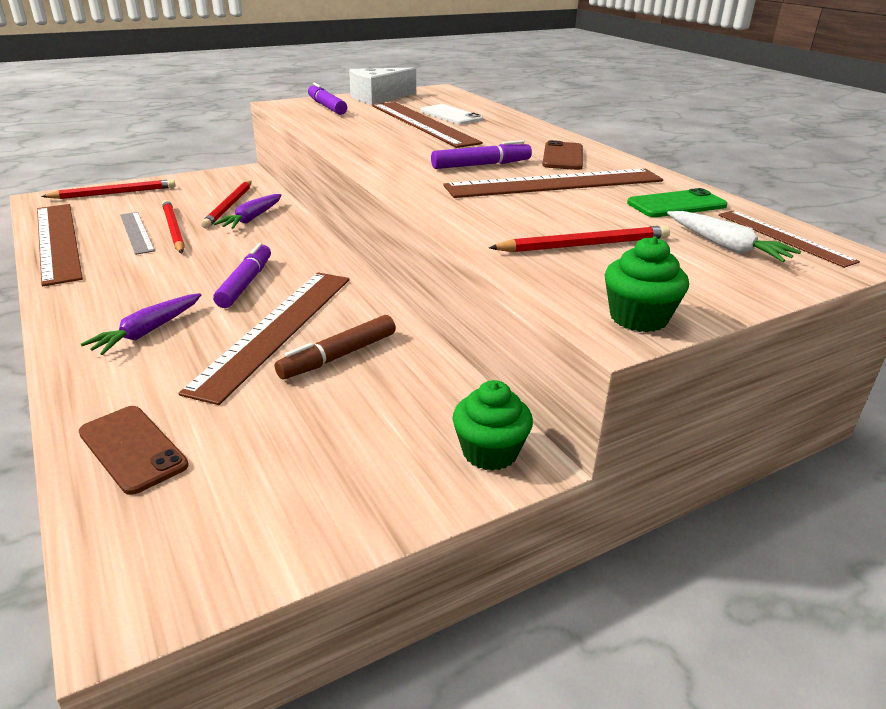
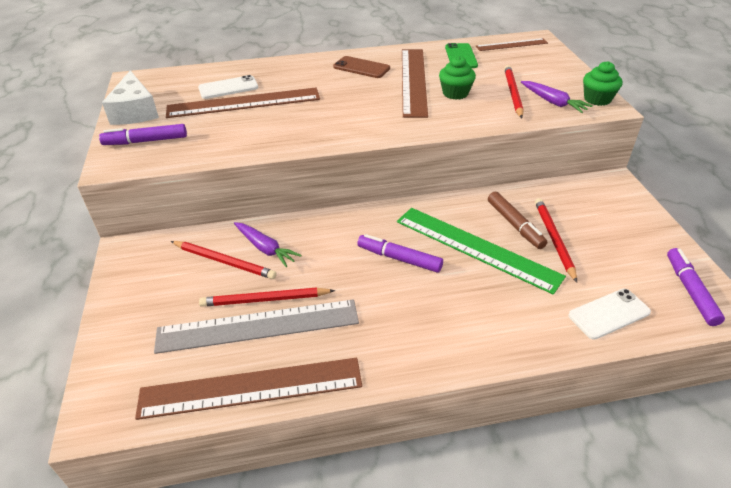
camera: 70 degrees left, 10 degrees up
red pencil [41,179,176,199] -> red pencil moved to [535,198,577,282]
brown phone [78,406,189,495] -> white phone [569,289,651,340]
purple carrot [81,293,201,355] -> purple carrot moved to [521,81,592,113]
grey ruler [120,212,155,255] -> grey ruler [154,299,359,354], size x1.79
brown ruler [178,272,350,405] -> green ruler [397,208,566,295]
purple marker [431,140,532,169] -> purple marker moved to [667,248,725,326]
green cupcake [453,380,533,471] -> green cupcake moved to [439,56,476,100]
white carrot [667,211,801,262] -> none

